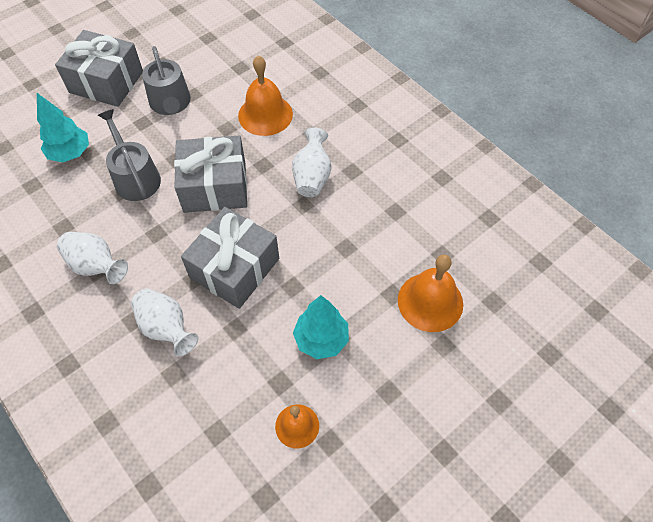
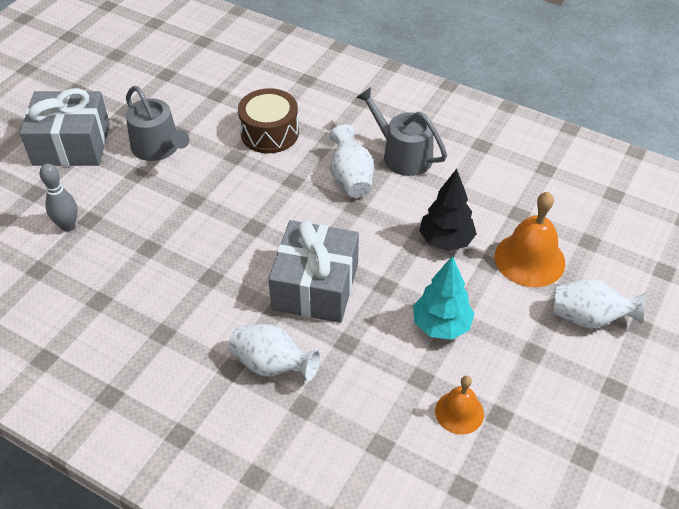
camera: 20 degrees left, 10 degrees down
turquoise tree [37,93,89,162] -> grey bowling pin [40,163,78,231]
white vase [57,232,128,284] -> white vase moved to [553,279,645,329]
grey watering can [98,109,161,201] -> grey watering can moved to [356,87,447,176]
grey gift [174,136,247,213] -> none
orange bell [238,55,293,136] -> brown drum [238,88,299,153]
none -> black tree [419,169,477,251]

